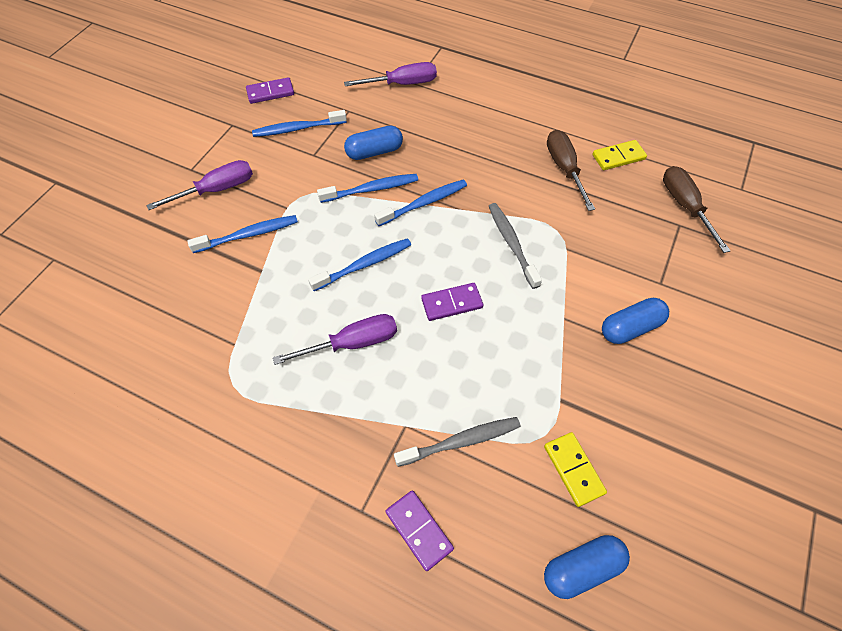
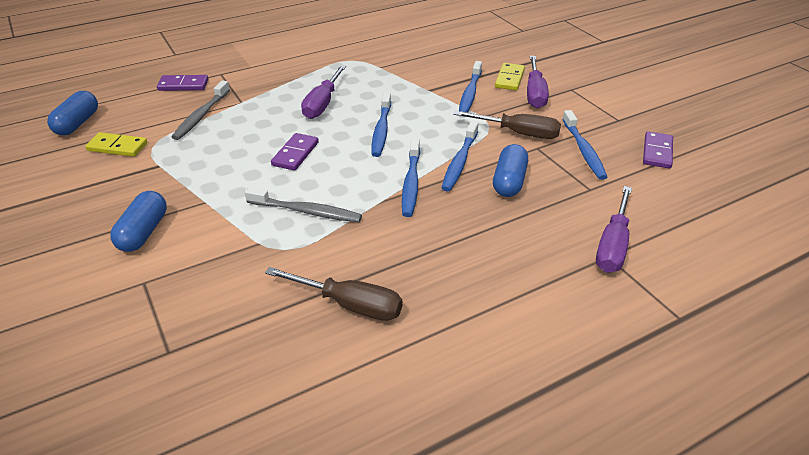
camera: 125 degrees right, 20 degrees down
blue toothbrush [252,110,347,137] -> blue toothbrush turned 150 degrees clockwise [562,110,607,180]
yellow domino [592,140,647,170] -> yellow domino moved to [495,63,525,91]
brown screwdriver [663,166,731,253] -> brown screwdriver moved to [453,110,561,139]

